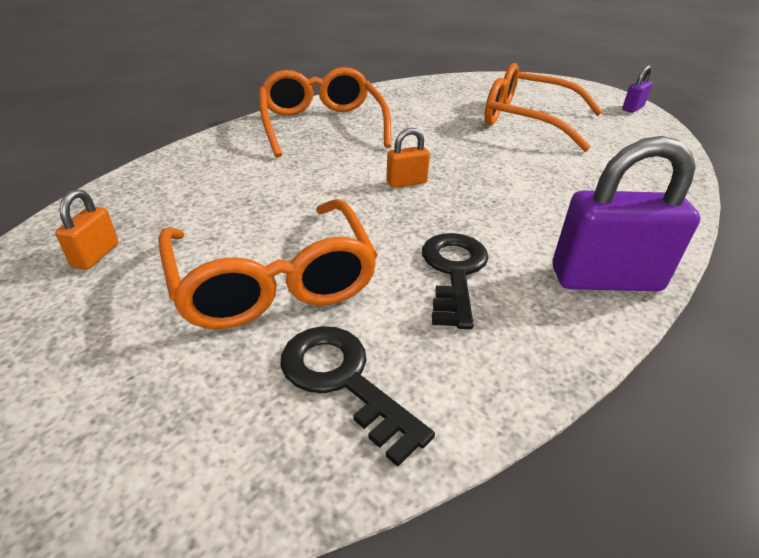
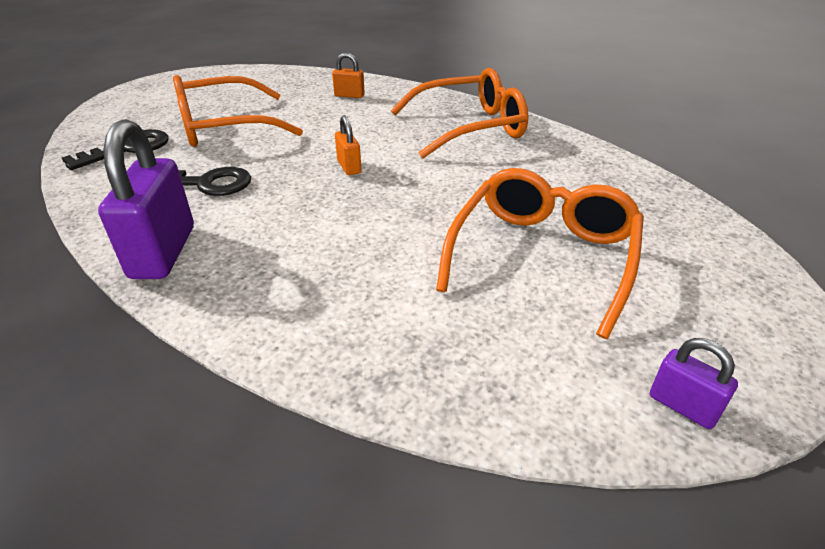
camera: 90 degrees right, 0 degrees up
orange padlock [55,189,118,270] -> orange padlock moved to [332,52,365,98]

